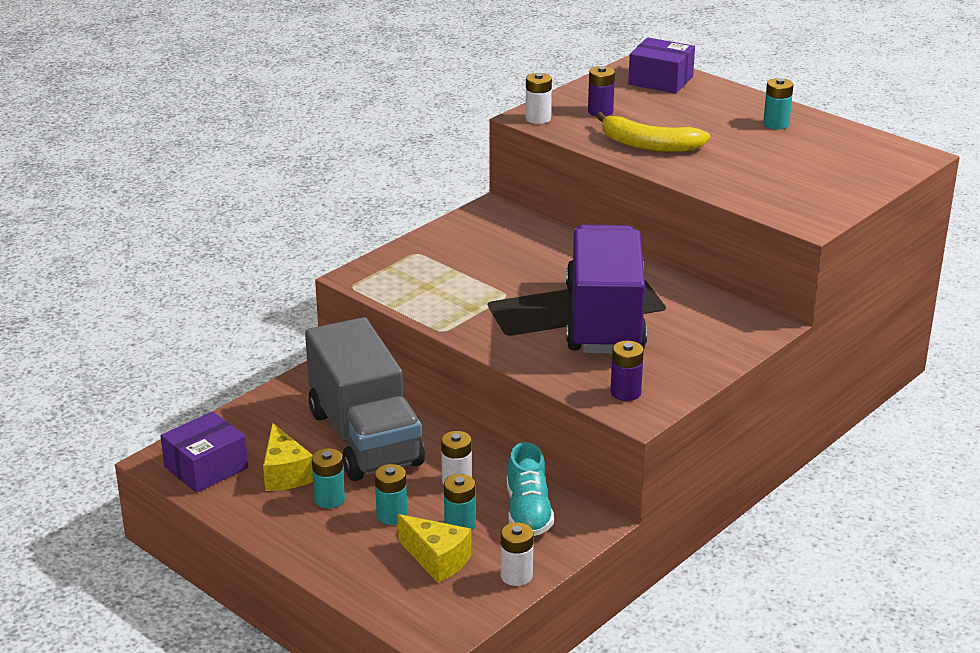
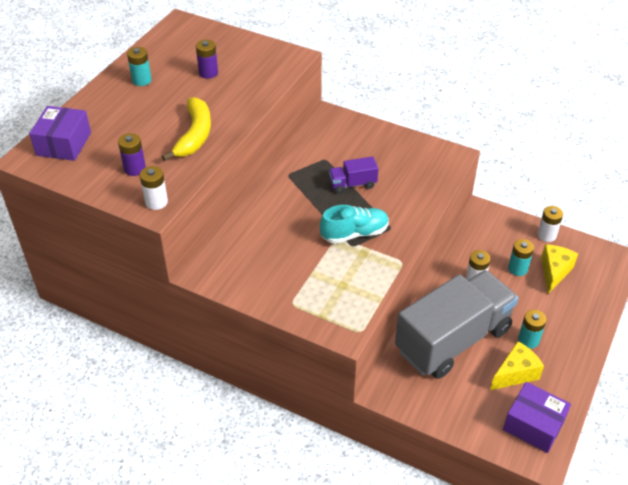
camera: 105 degrees left, 15 degrees up
turquoise battery [375,464,407,525] -> none
turquoise shoe [507,442,554,536] -> turquoise shoe moved to [320,205,389,244]
purple truck [566,225,647,354] -> purple truck [329,156,378,194], size x0.41
purple battery [611,341,644,401] -> purple battery moved to [196,40,218,79]

